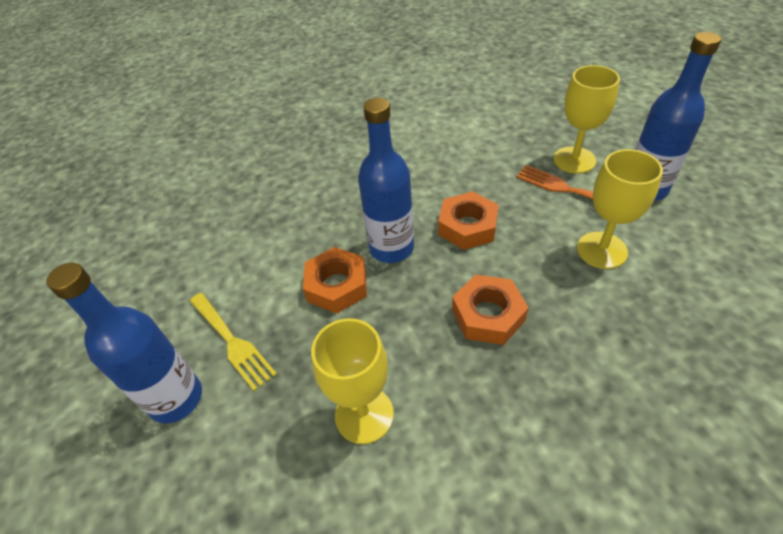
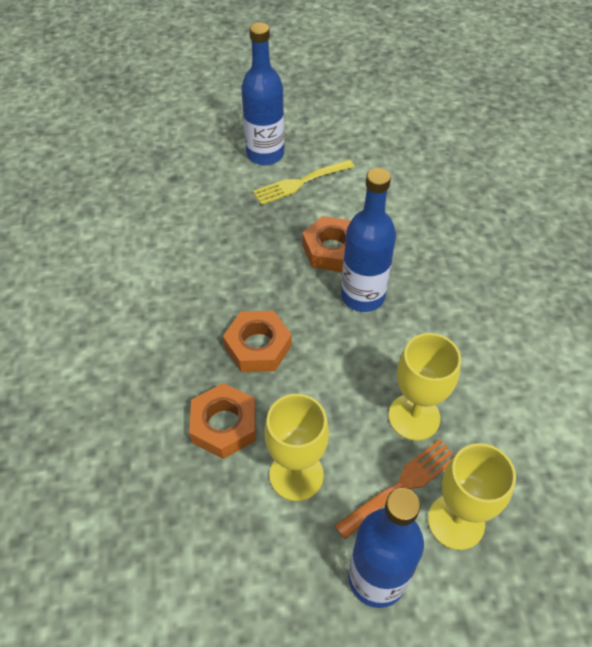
camera: 100 degrees right, 5 degrees up
yellow goblet [311,318,394,444] -> yellow goblet moved to [389,333,461,441]
orange nut [438,191,499,250] -> orange nut moved to [189,383,256,459]

